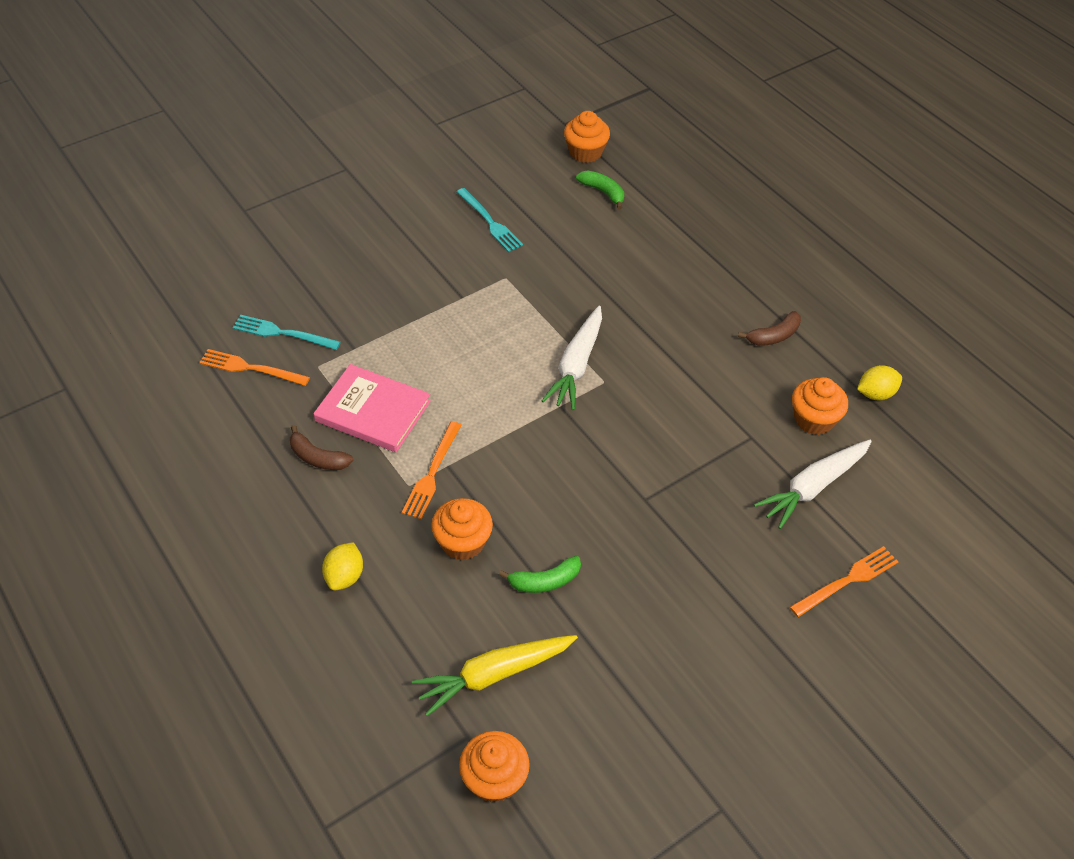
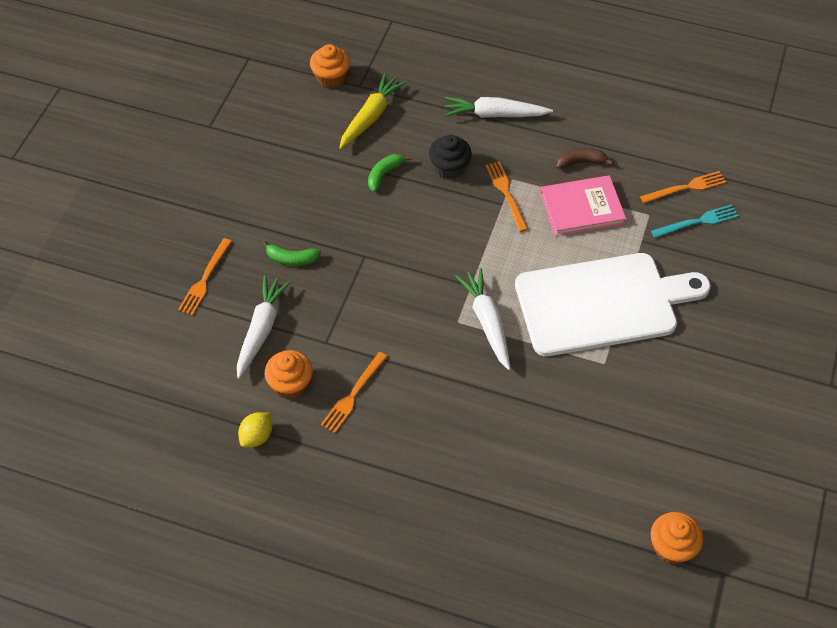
camera: 145 degrees right, 5 degrees up
yellow lemon [322,542,363,591] -> white carrot [444,97,553,118]
orange cupcake [431,498,493,560] -> black cupcake [429,135,472,179]
turquoise fork [457,188,523,252] -> none
green banana [576,170,624,209] -> green banana moved to [262,241,321,266]
brown banana [738,311,801,346] -> none
none -> orange fork [321,352,388,433]
none -> white cutting board [515,253,711,356]

